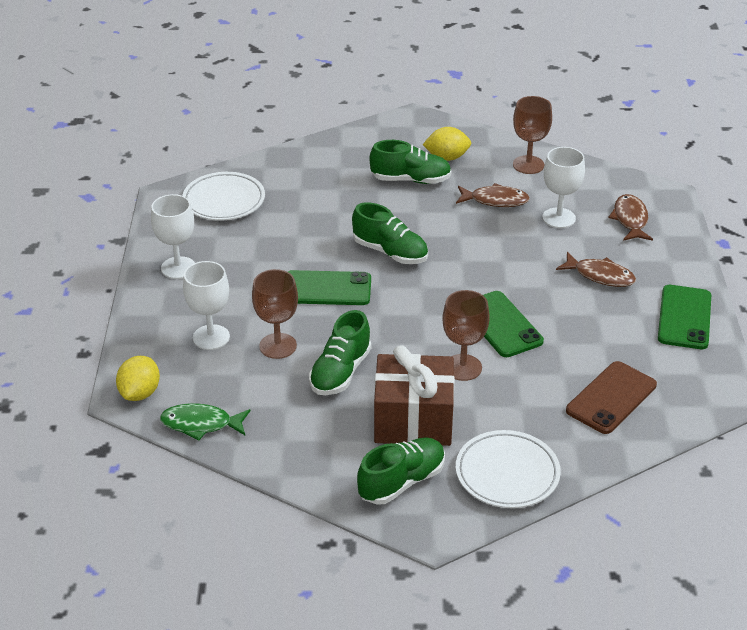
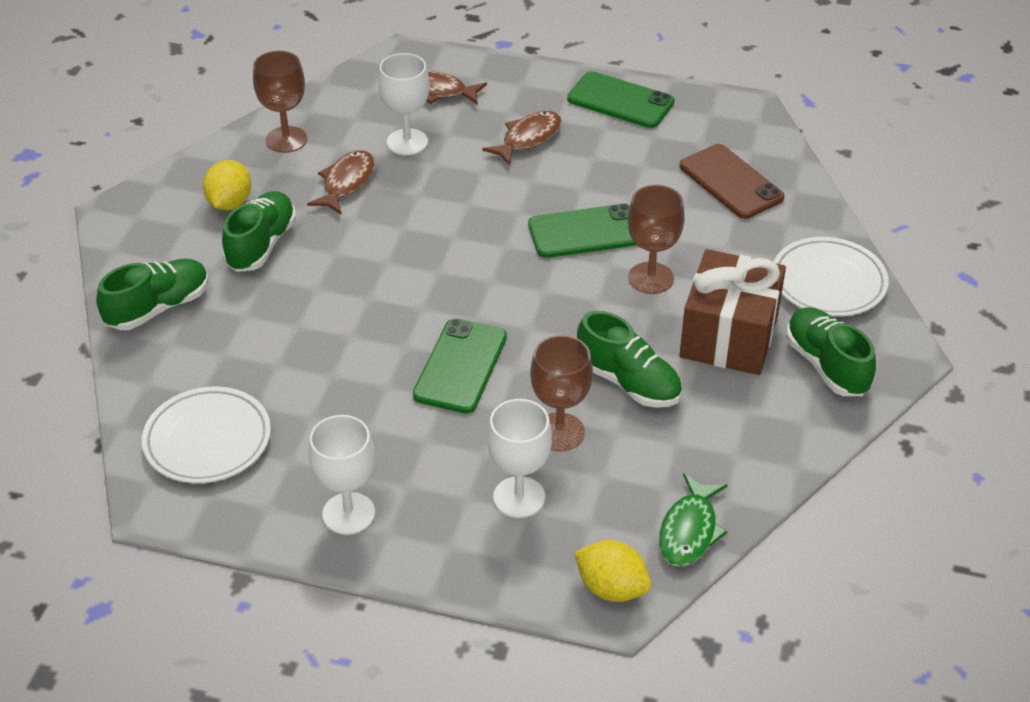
camera: 75 degrees left, 5 degrees up
green shoe [352,202,428,264] -> green shoe moved to [96,259,209,330]

